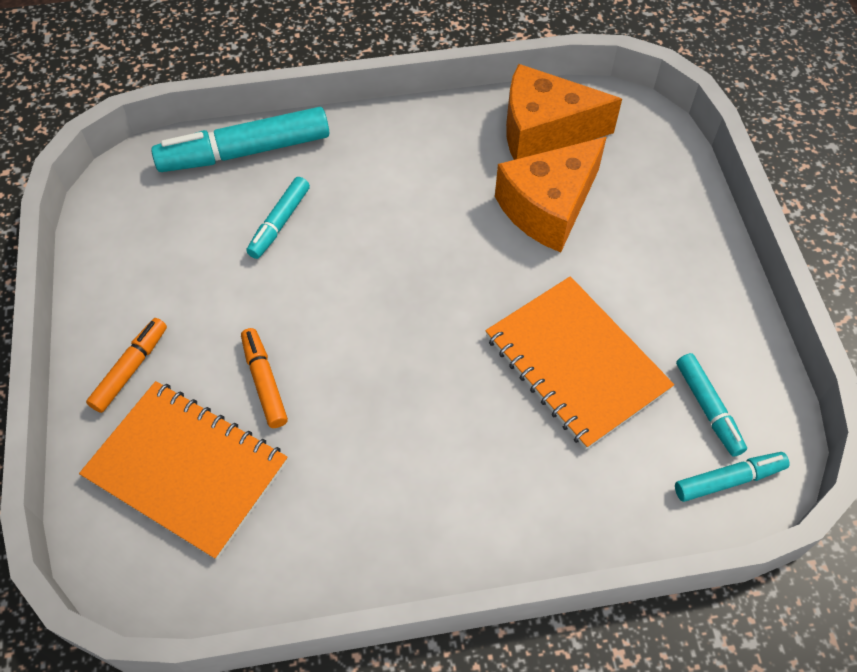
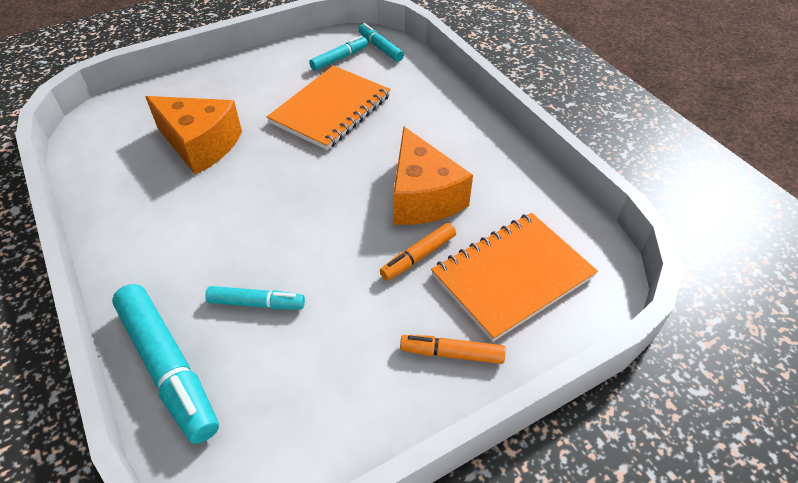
camera: 110 degrees left, 10 degrees down
orange notebook [79,381,288,560] -> orange notebook turned 45 degrees clockwise [431,213,598,342]
orange cheese [506,64,622,160] -> orange cheese moved to [393,127,473,225]

